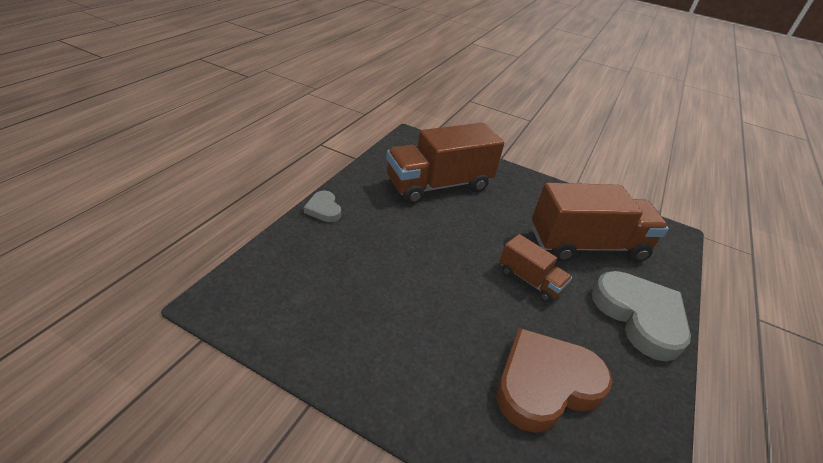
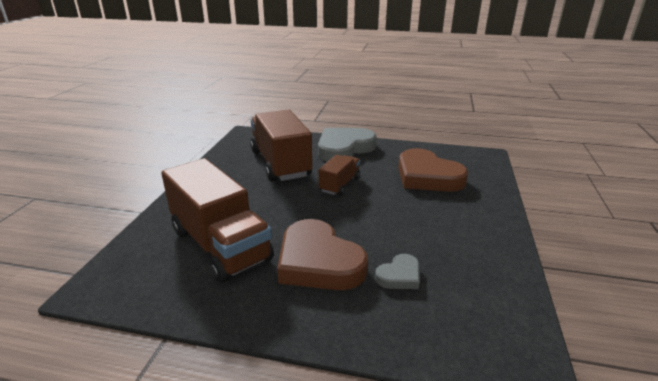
camera: 100 degrees left, 10 degrees down
grey heart [304,191,341,222] -> grey heart moved to [375,254,419,289]
none -> brown heart [277,219,368,290]

